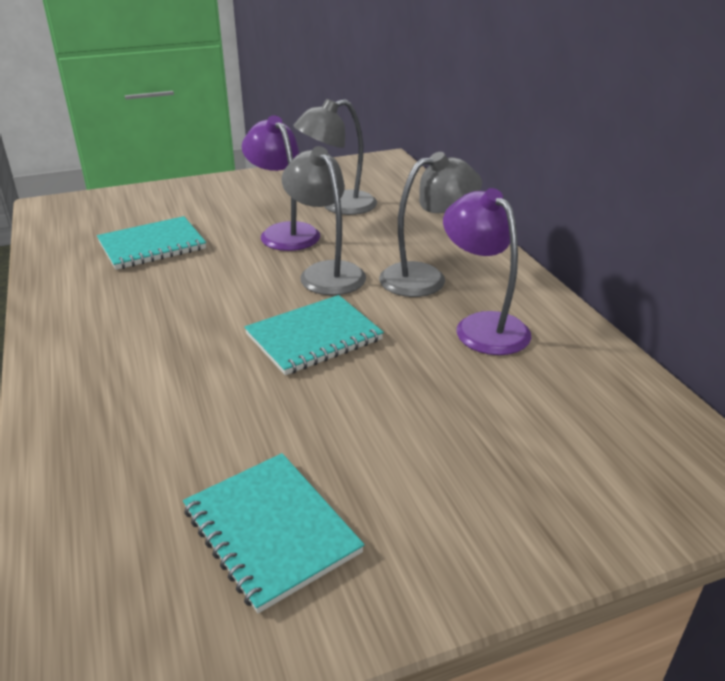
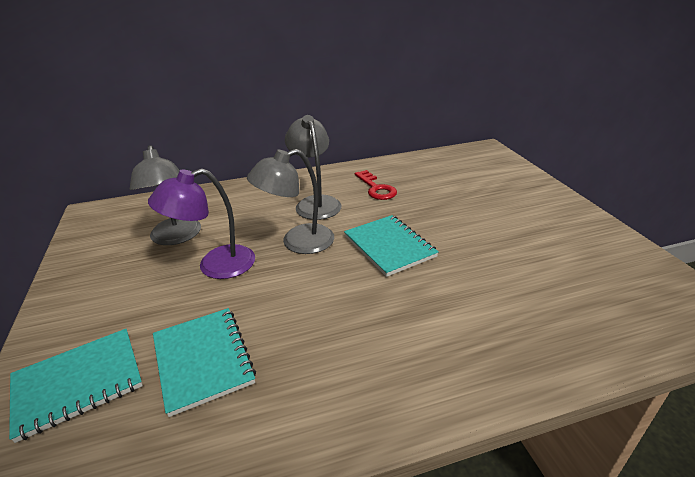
camera: 85 degrees left, 0 degrees up
turquoise notebook [183,453,365,613] -> turquoise notebook moved to [9,329,143,443]
purple lamp [443,188,531,355] -> red key [354,170,397,200]

